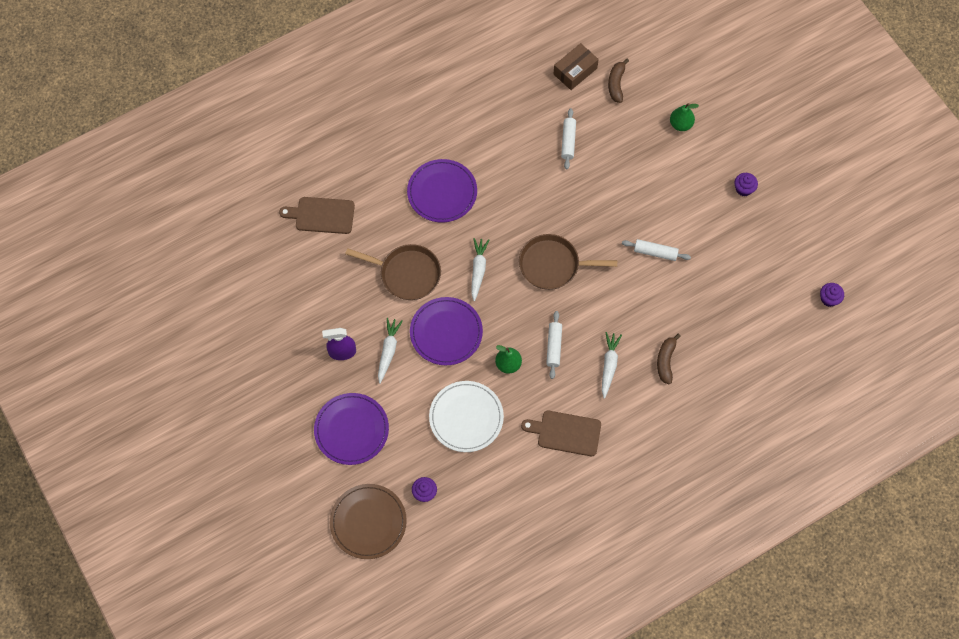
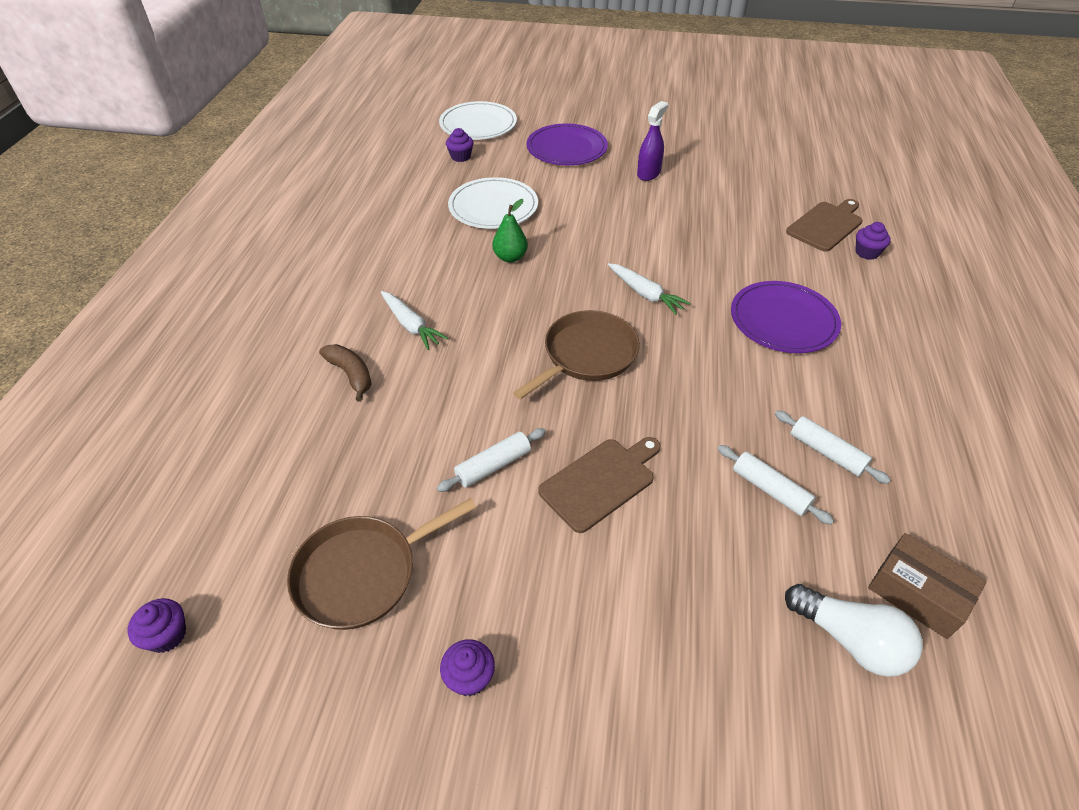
camera: 130 degrees right, 20 degrees down
brown plate [330,484,407,559] -> white plate [439,101,517,140]
brown pan [345,244,441,300] -> brown pan moved to [287,498,477,630]
white carrot [378,318,403,384] -> none
purple plate [410,297,483,365] -> none
brown cutting board [521,411,601,456] -> brown cutting board moved to [538,437,661,533]
white rolling pin [546,311,562,379] -> white rolling pin moved to [775,411,891,484]
brown box [553,43,599,90] -> brown box turned 45 degrees counterclockwise [868,533,987,639]
brown banana [608,59,629,103] -> white light bulb [785,584,923,677]
green pear [670,103,699,131] -> none
none -> purple cupcake [855,222,891,260]

